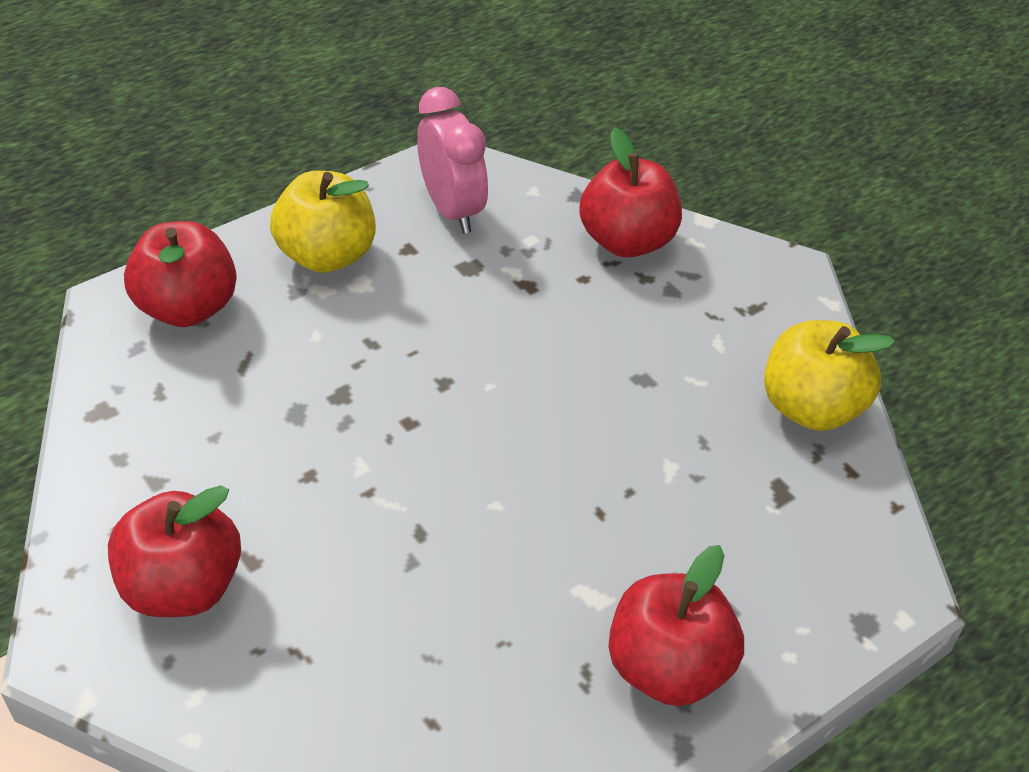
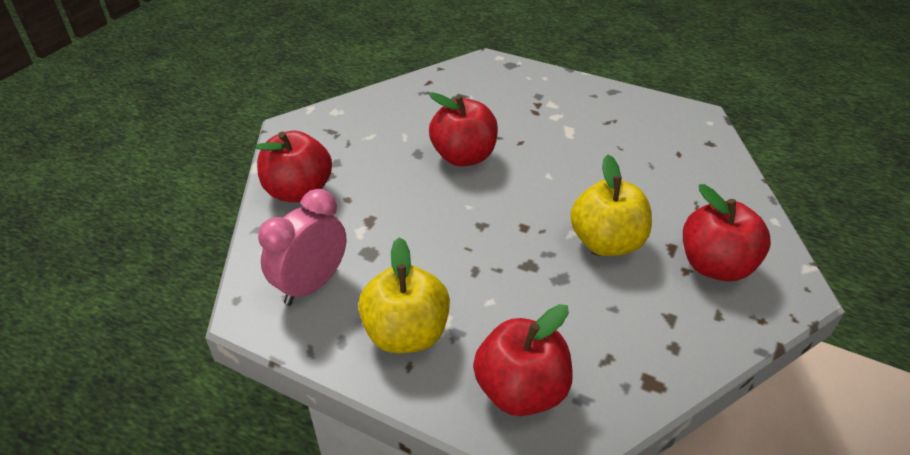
camera: 115 degrees left, 5 degrees down
red apple [609,545,744,706] -> red apple moved to [429,92,498,166]
yellow apple [764,320,895,431] -> yellow apple moved to [570,155,652,256]

